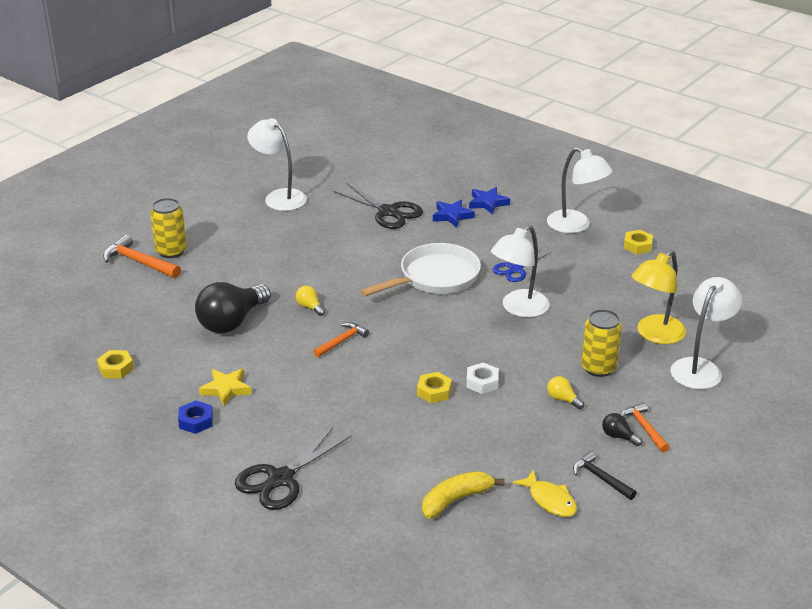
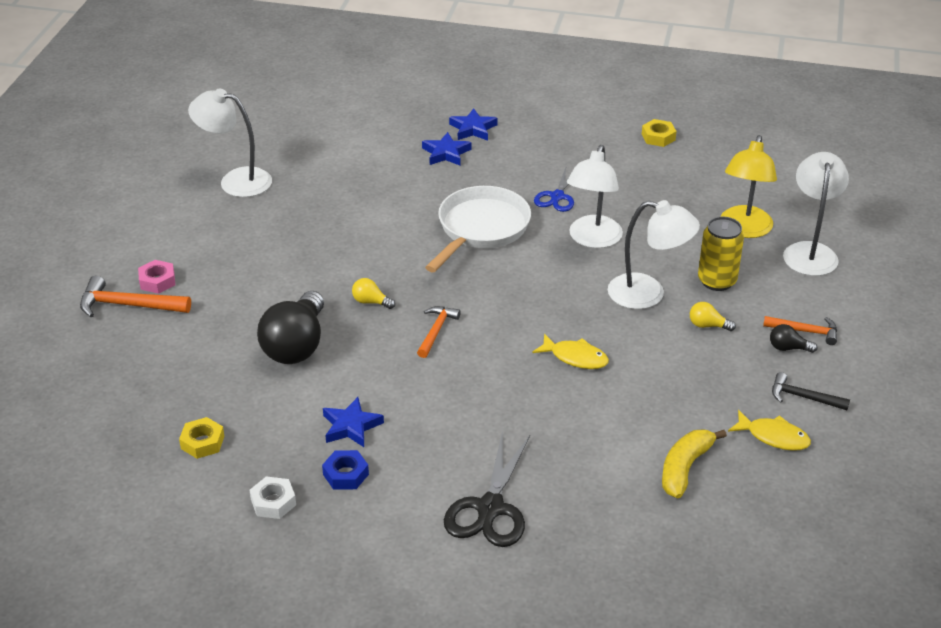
camera: 25 degrees left, 5 degrees up
yellow can [150,198,187,258] -> pink nut [138,260,175,294]
yellow star [199,369,252,406] -> blue star [323,397,384,447]
black scissors [333,183,423,229] -> none
yellow nut [417,372,452,403] -> yellow fish [532,333,609,369]
white nut [466,363,499,394] -> white nut moved to [250,476,296,519]
white lamp [547,147,613,233] -> white lamp moved to [608,200,700,309]
orange hammer [621,402,669,452] -> orange hammer turned 150 degrees clockwise [763,316,837,345]

